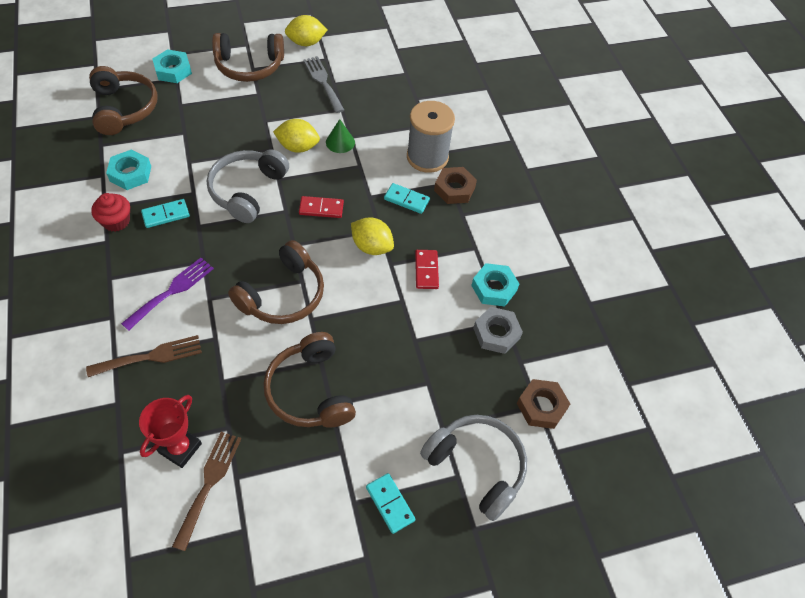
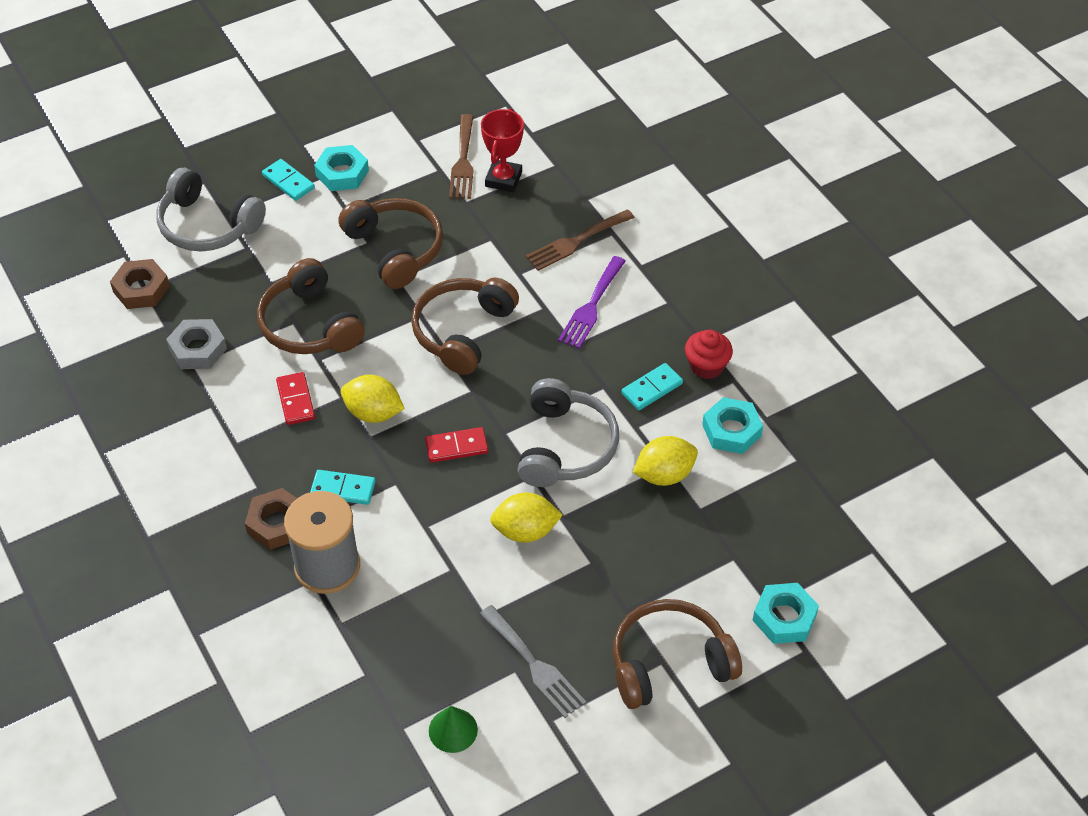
camera: 170 degrees right, 5 degrees down
brown headphones [89,66,158,135] -> brown headphones moved to [257,258,365,354]
yellow lemon [285,15,327,46] -> yellow lemon moved to [633,436,698,486]
green cone [326,119,355,153] -> green cone moved to [429,706,478,753]
turquoise nut [471,263,519,306] -> turquoise nut moved to [314,145,369,191]

